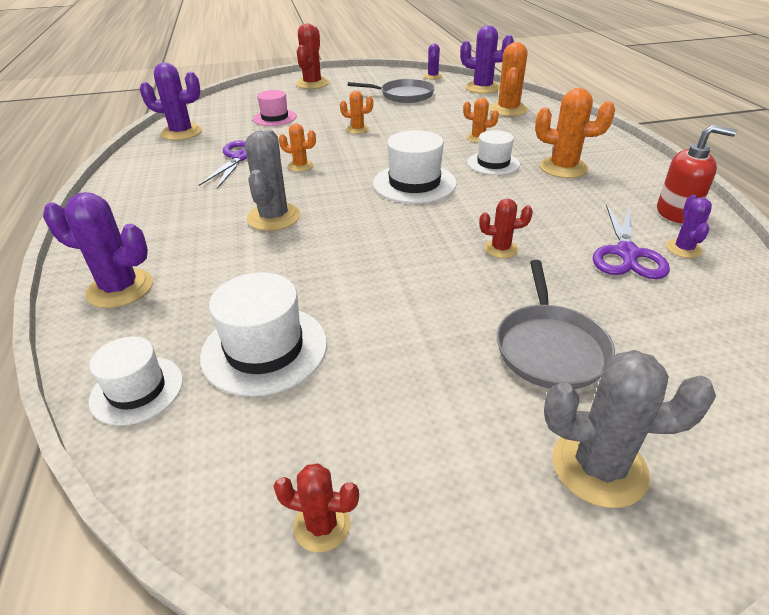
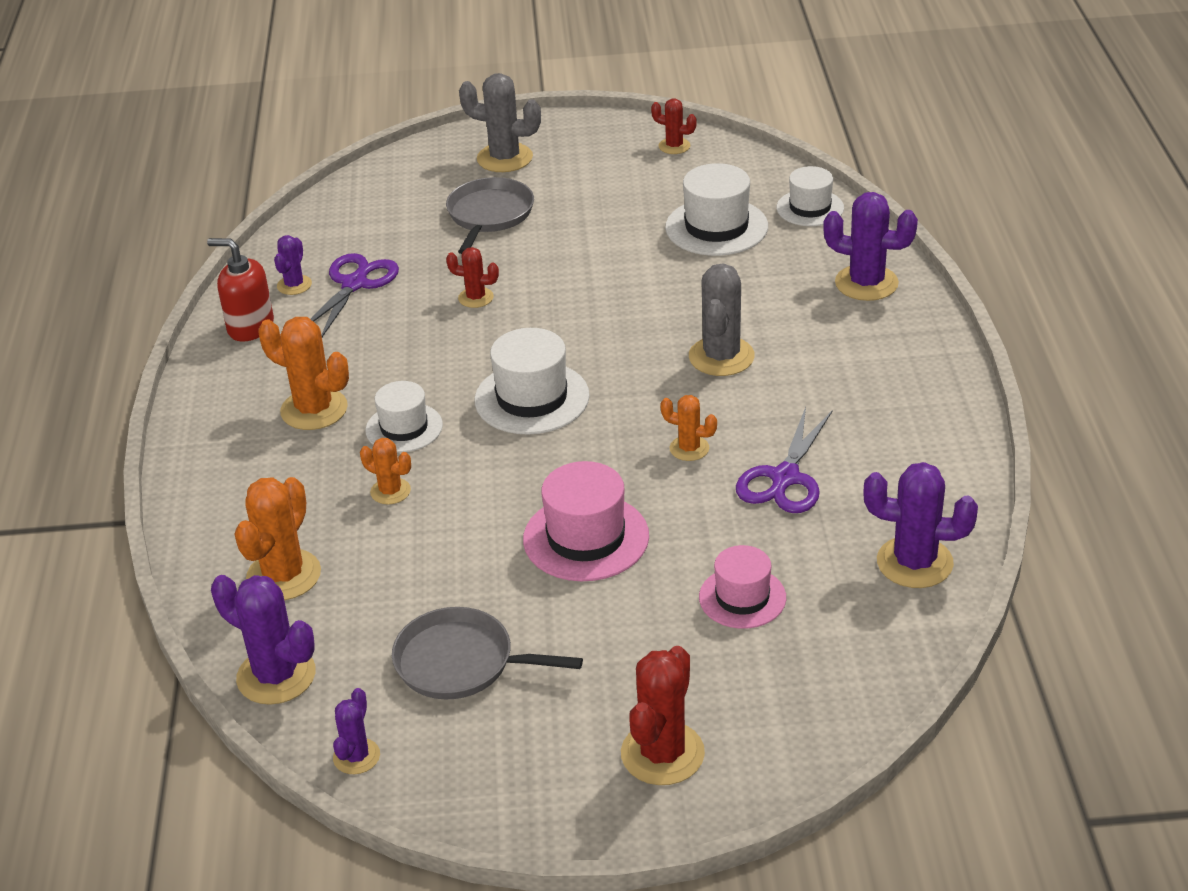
camera: 170 degrees left, 0 degrees up
orange cactus [340,91,373,134] -> pink hat [523,461,649,581]

